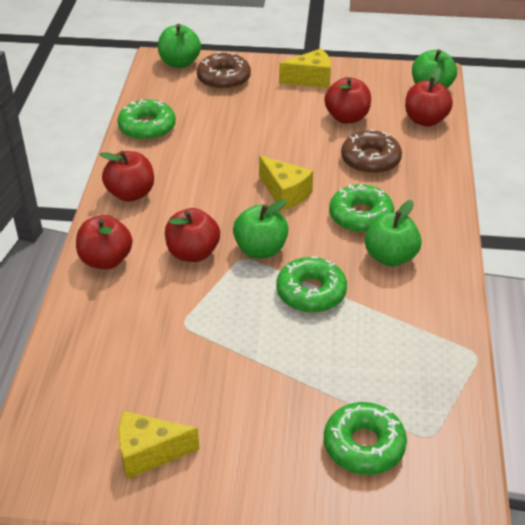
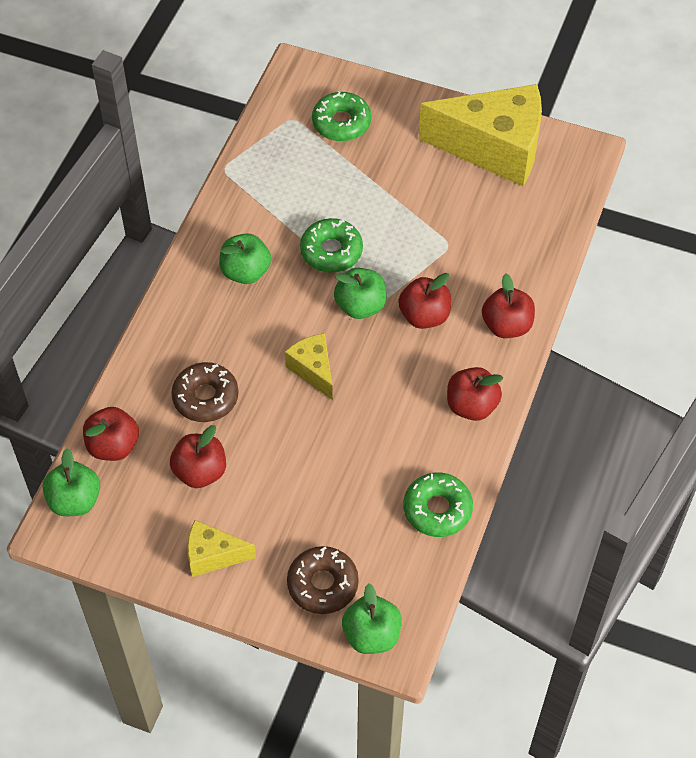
camera: 165 degrees left, 15 degrees up
yellow cheese [118,411,199,480] -> yellow cheese [419,84,542,186], size x2.10
green donut [329,184,394,233] -> none

